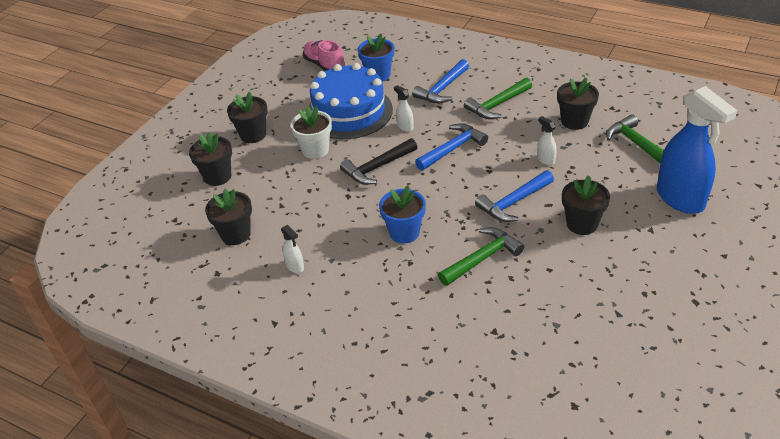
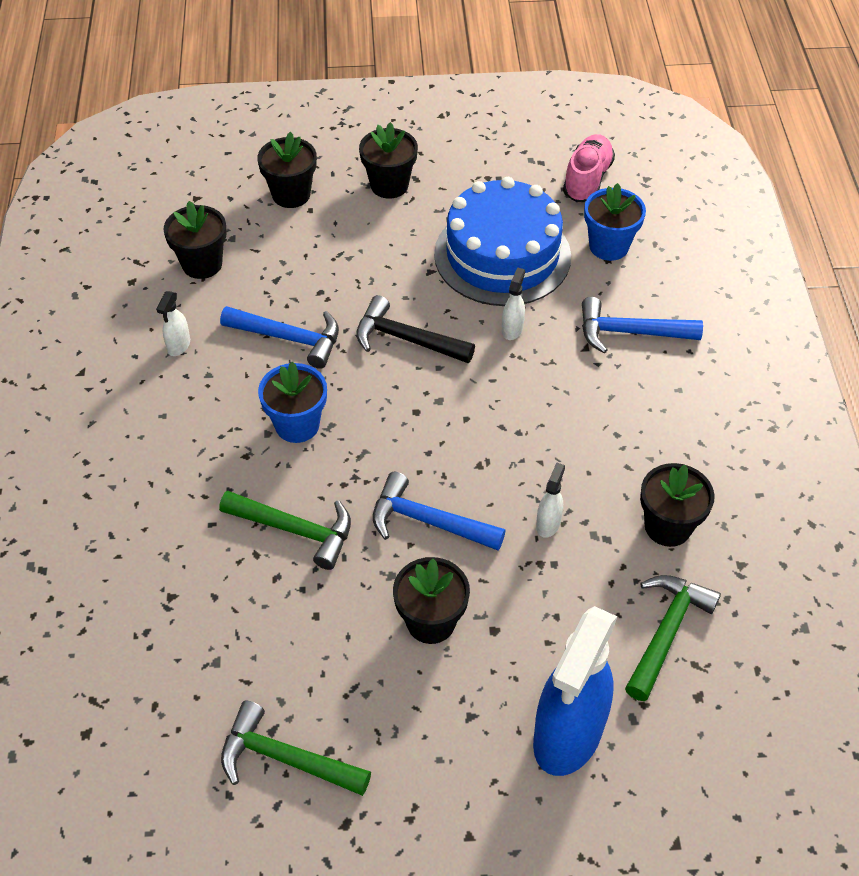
camera: 55 degrees right, 10 degrees up
white flower pot [291,106,332,159] -> none
blue hammer [415,124,488,171] -> blue hammer moved to [220,306,339,369]
green hammer [464,78,532,119] -> green hammer moved to [221,700,371,796]

